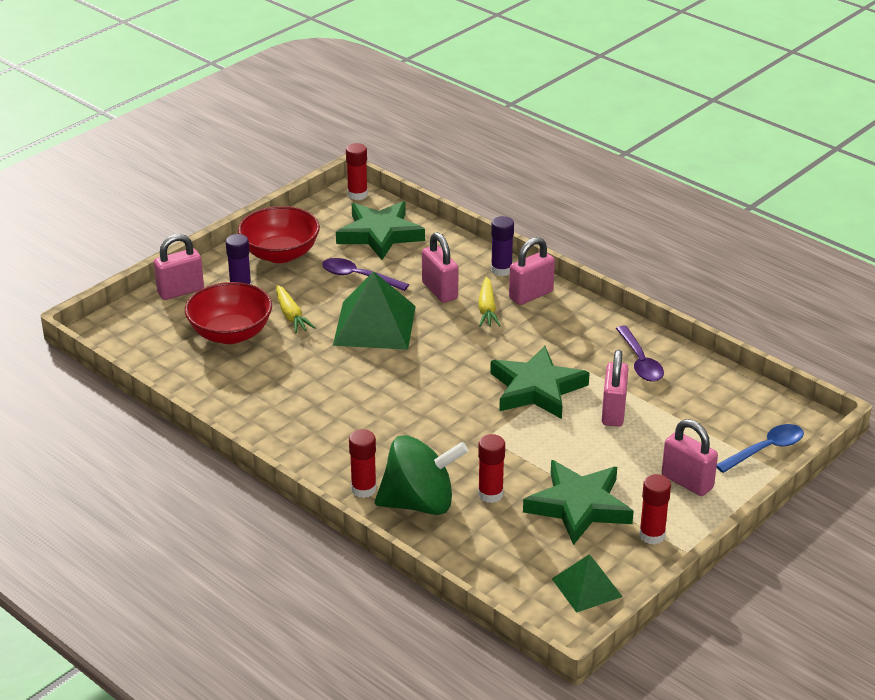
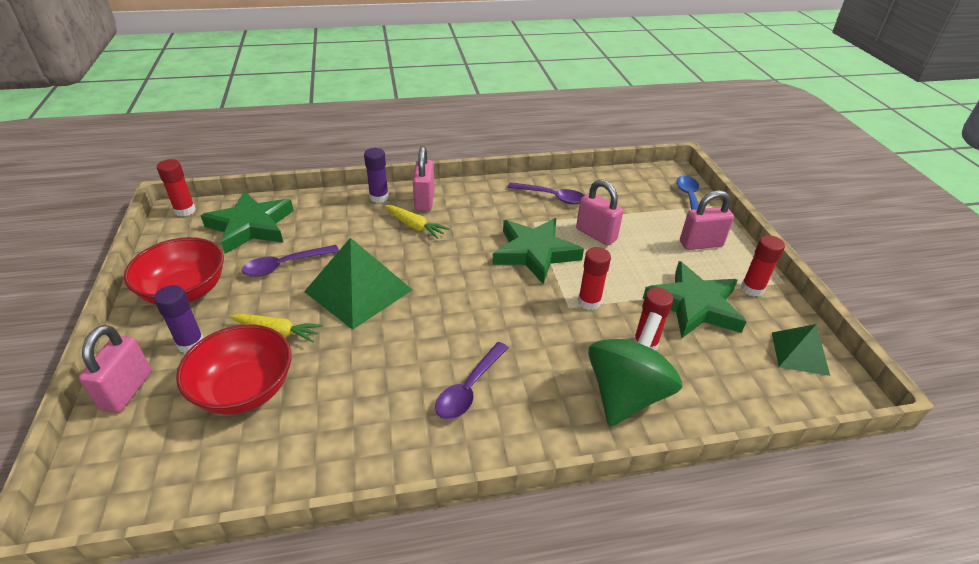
camera: 55 degrees left, 5 degrees up
red glue stick [349,429,377,498] -> red glue stick moved to [578,247,611,310]
pink padlock [422,232,458,303] -> none
none -> purple spoon [435,342,509,419]

